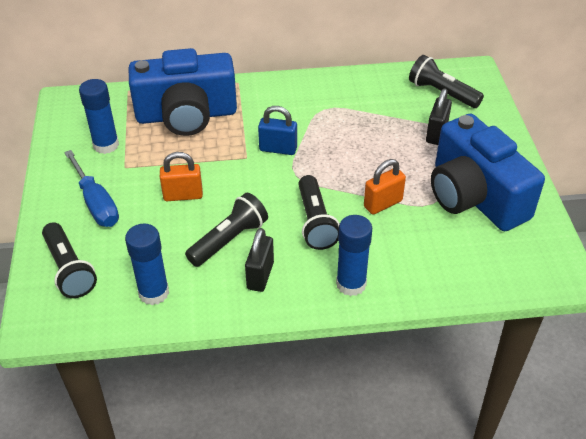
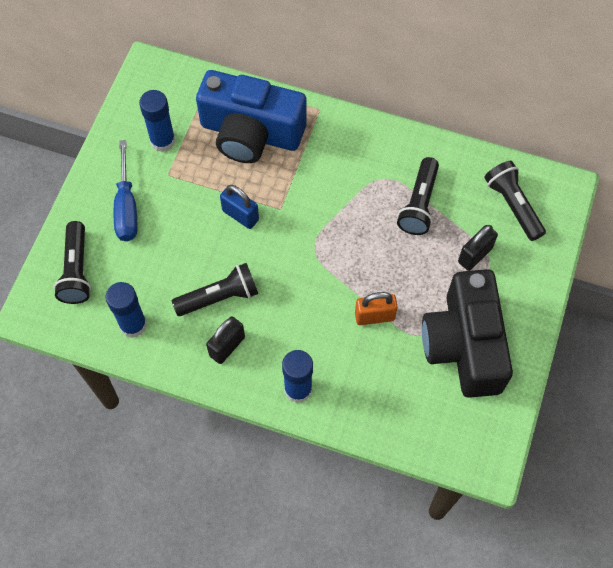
camera: 25 degrees right, 20 degrees up
orange padlock [160,152,203,201] -> none
blue padlock [258,106,297,155] -> blue padlock moved to [220,185,259,229]
black flashlight [298,175,339,250] -> black flashlight moved to [397,157,439,235]
blue camera [431,114,545,231] -> black camera [422,269,513,398]

